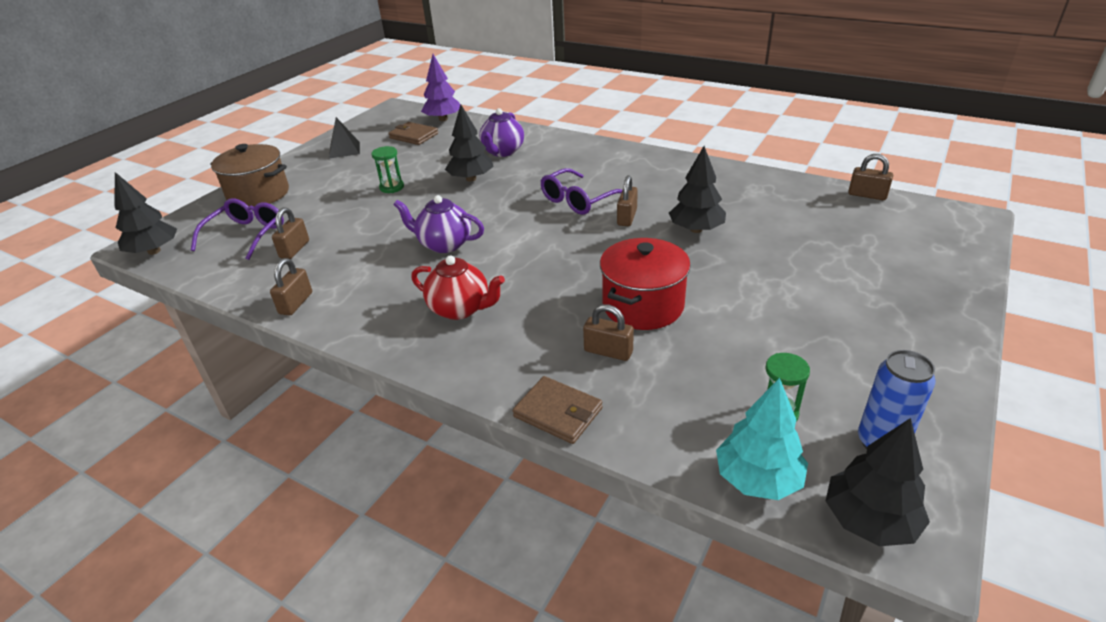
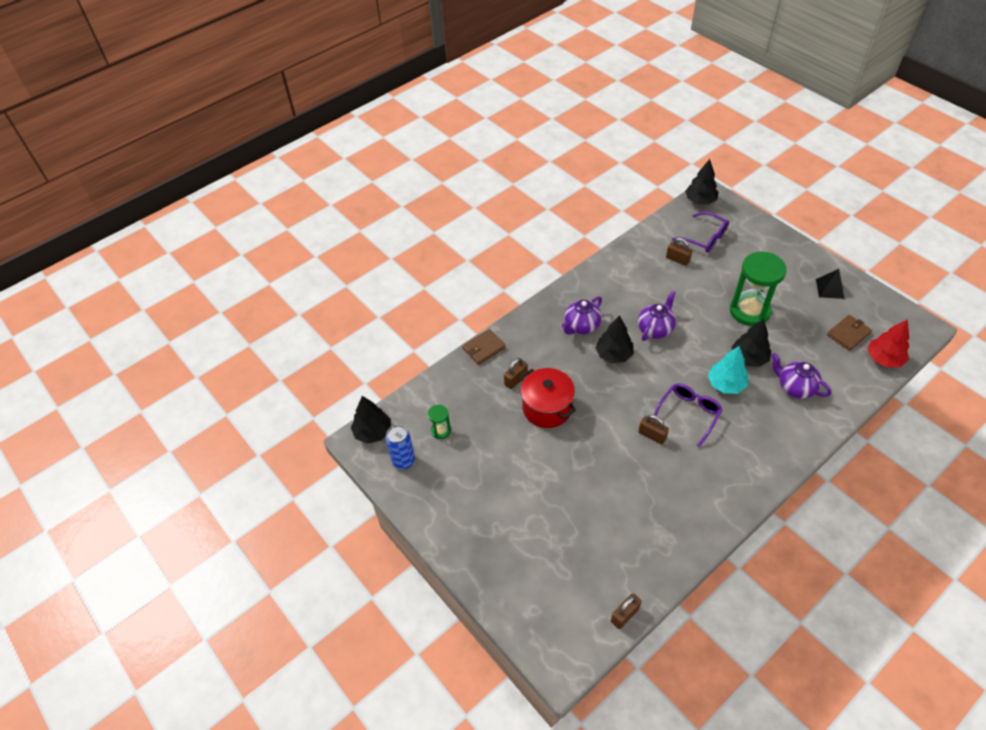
camera: 110 degrees right, 15 degrees up
brown pot [210,144,289,207] -> none
brown padlock [270,258,312,316] -> none
green hourglass [371,146,404,193] -> green hourglass [730,252,787,326], size x2.18
red teapot [411,255,505,320] -> purple teapot [562,296,602,335]
purple tree [421,54,461,121] -> red tree [867,319,909,367]
purple glasses [541,168,622,215] -> purple glasses turned 60 degrees clockwise [653,383,722,447]
black tree [669,146,726,233] -> black tree moved to [595,316,634,363]
turquoise tree [716,378,808,500] -> turquoise tree moved to [708,346,748,394]

